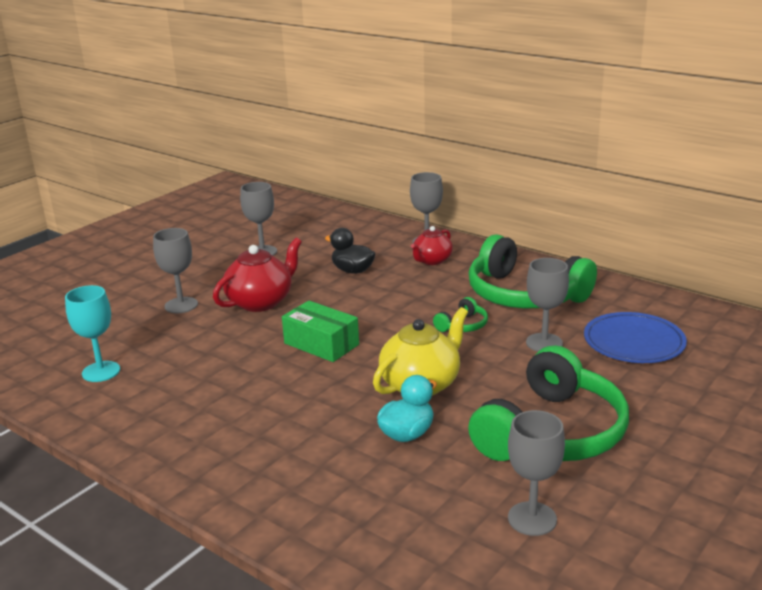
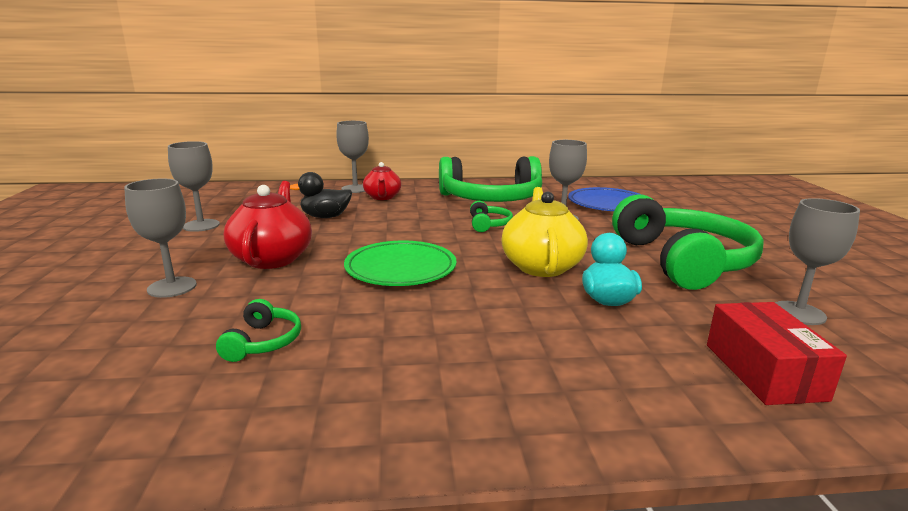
camera: 45 degrees left, 5 degrees down
turquoise goblet [65,285,120,382] -> none
green box [282,301,359,362] -> green plate [344,241,457,286]
none -> green headphones [216,299,301,362]
none -> red box [707,302,847,405]

